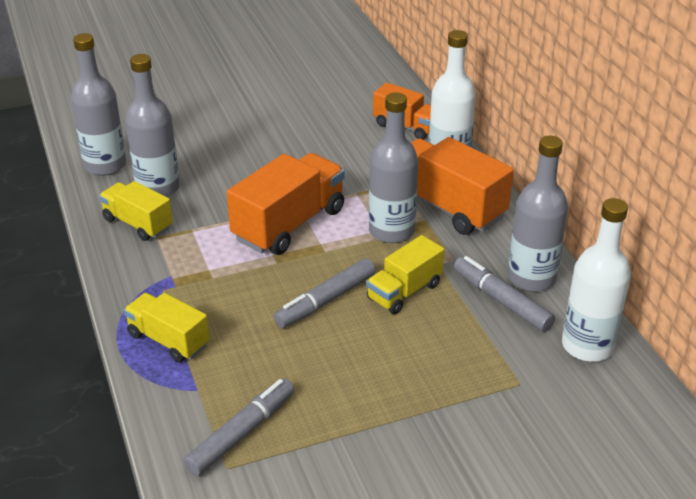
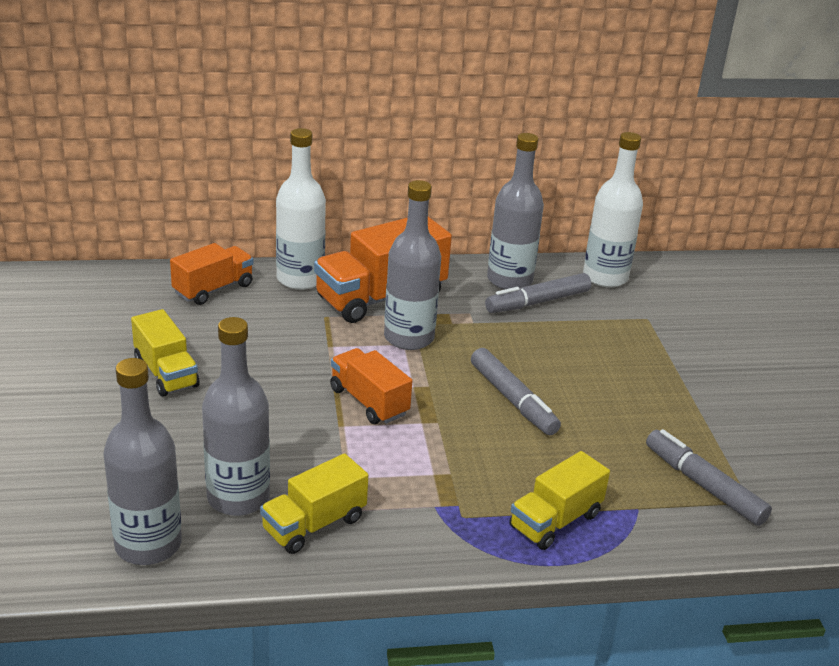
camera: 80 degrees left, 5 degrees down
orange truck [227,153,345,255] -> orange truck [330,348,412,424], size x0.61
yellow truck [366,235,444,314] -> yellow truck moved to [131,309,200,397]

